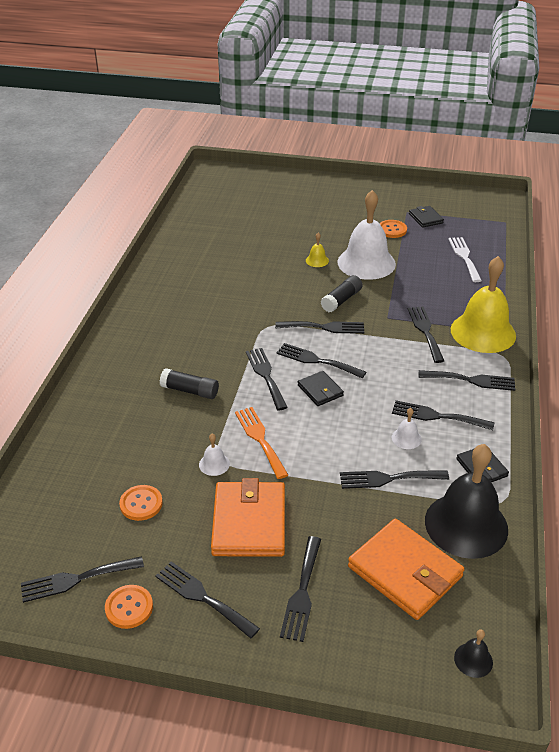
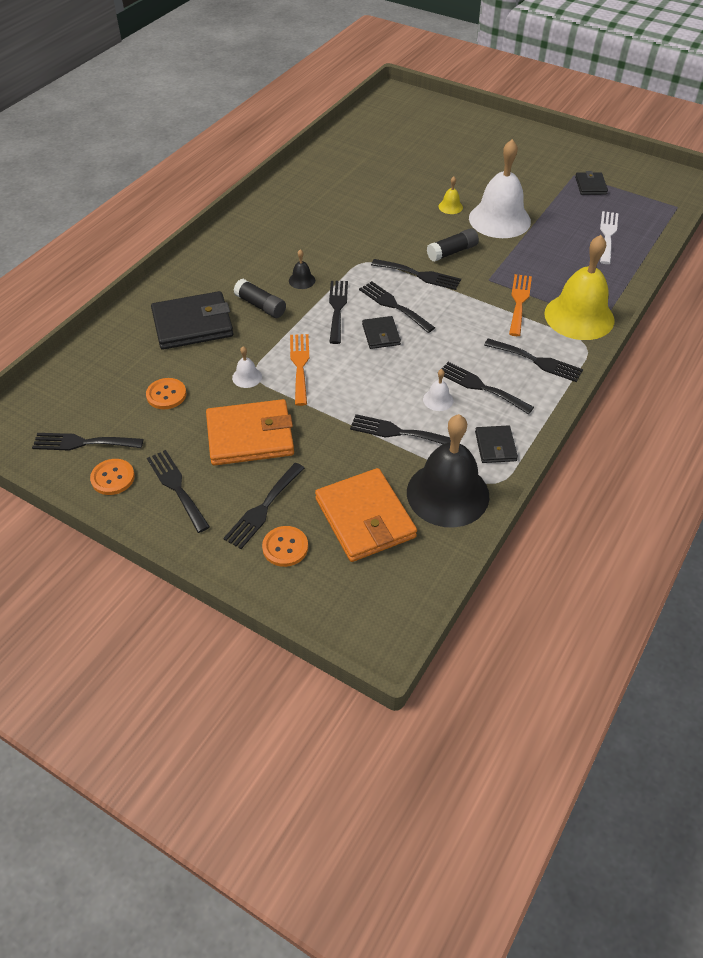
camera: 20 degrees right, 10 degrees up
orange wallet [211,478,285,557] -> orange wallet turned 60 degrees clockwise [206,399,294,465]
orange button [379,220,407,238] -> orange button moved to [262,526,308,567]
black fork [408,307,444,363] -> orange fork [509,274,532,336]
black bell [454,629,493,678] -> black bell moved to [289,249,315,289]
none -> black wallet [151,291,233,350]

